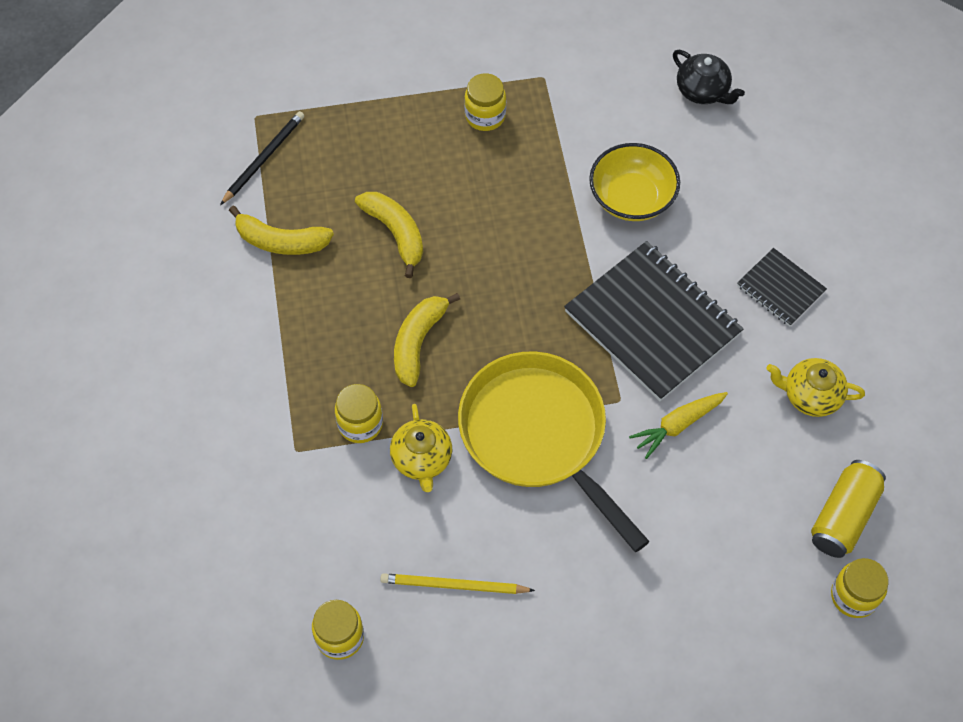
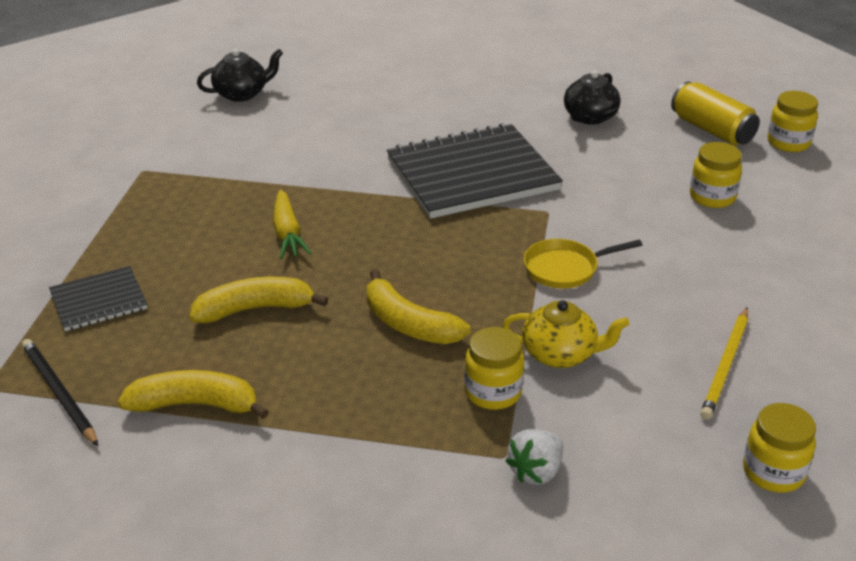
camera: 70 degrees left, 25 degrees down
yellow banana [229,205,334,255] -> yellow banana turned 120 degrees counterclockwise [118,370,269,419]
yellow pan [458,351,650,552] -> yellow pan [524,239,642,288], size x0.45
yellow jar [464,73,506,131] -> yellow jar moved to [690,142,742,208]
yellow bowl [589,143,680,221] -> none
yellow carrot [629,392,728,459] -> yellow carrot moved to [273,190,312,259]
black notebook [737,248,827,326] -> black notebook moved to [49,266,147,331]
yellow teapot [766,358,865,417] -> black teapot [564,71,621,125]
none -> white strawberry [506,429,563,485]

